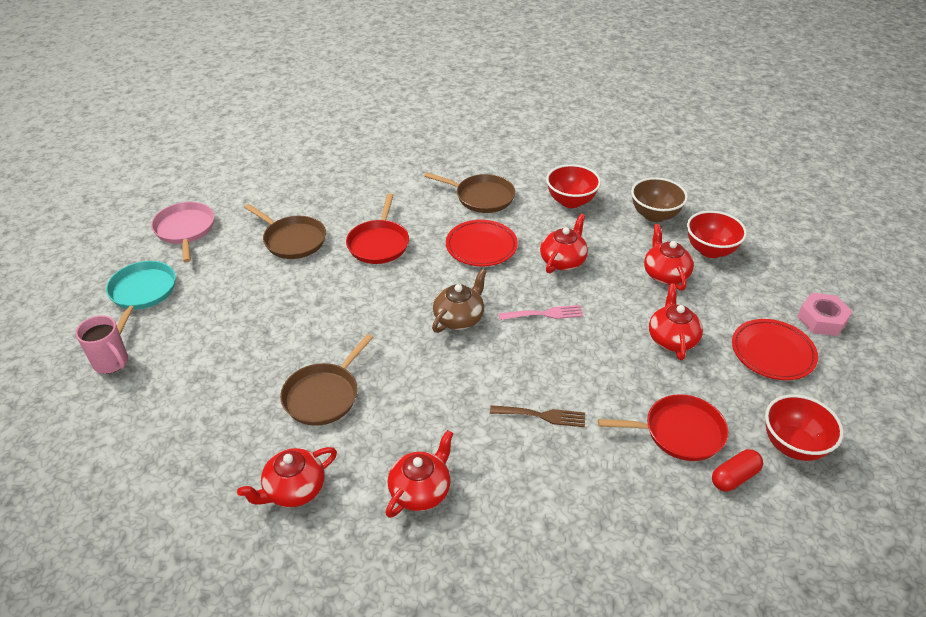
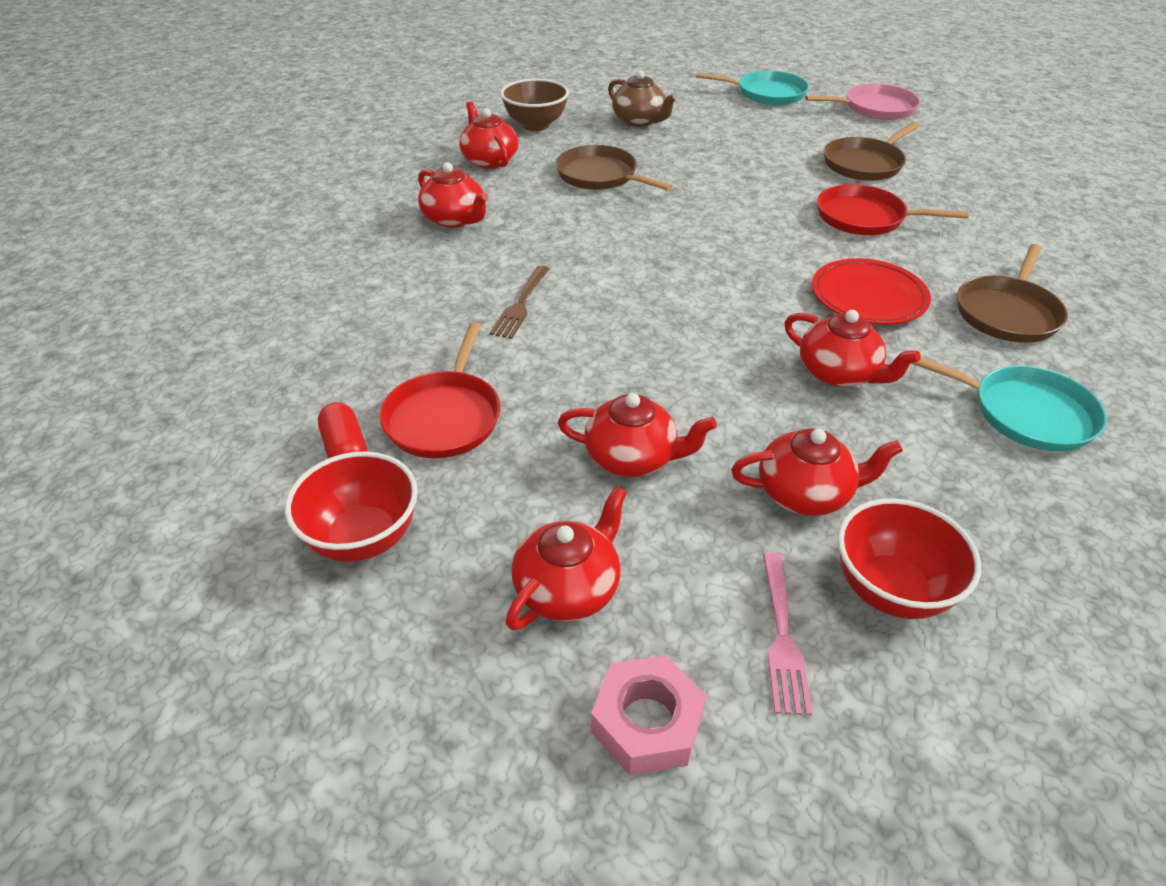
camera: 100 degrees right, 0 degrees up
pink mug [76,315,128,374] -> none
brown teapot [432,269,487,333] -> brown teapot moved to [608,70,678,127]
pink fork [499,305,583,320] -> pink fork moved to [763,552,812,716]
red bowl [546,164,601,208] -> turquoise pan [911,357,1107,452]
brown bowl [631,177,688,222] -> brown bowl moved to [500,78,569,131]
red plate [732,319,818,380] -> red teapot [506,486,627,630]

